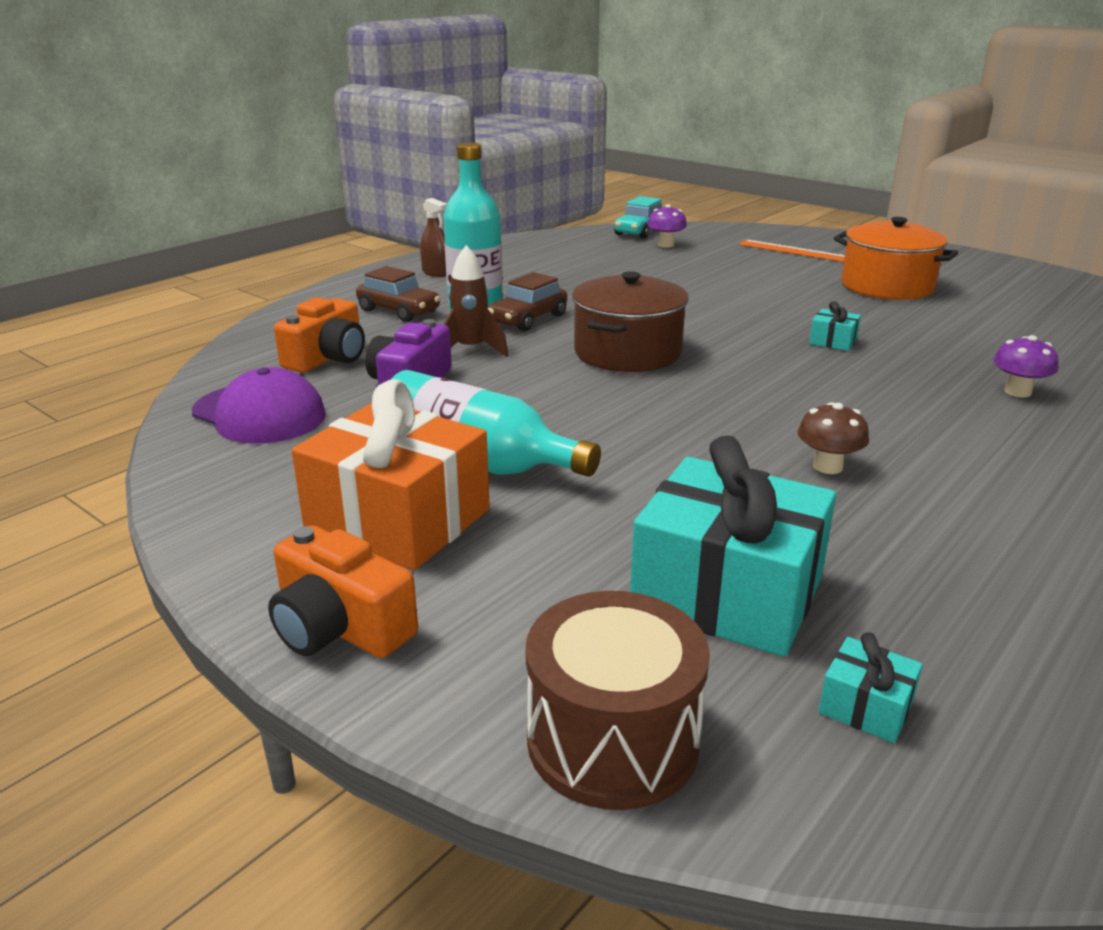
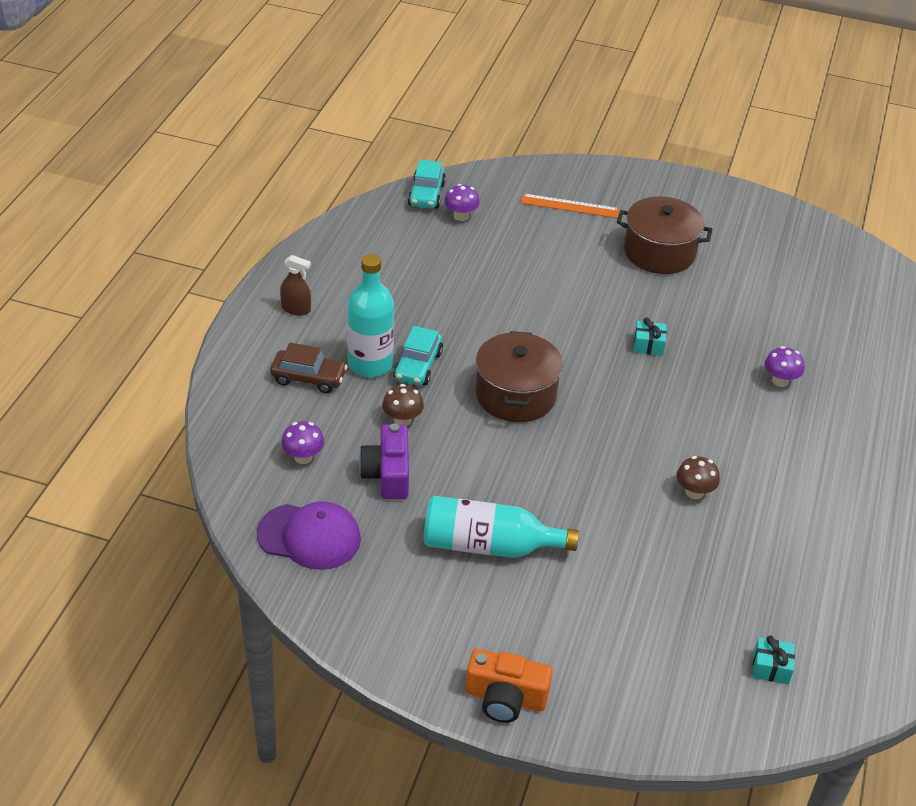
camera: 25 degrees left, 15 degrees up
orange camera [274,297,365,373] -> purple mushroom [281,421,324,464]
orange gift [292,379,490,570] -> none
brown rocket [443,245,508,357] -> brown mushroom [382,384,424,426]
brown car [488,272,567,331] -> turquoise car [393,326,443,385]
brown drum [526,591,710,810] -> none
turquoise gift [630,435,836,657] -> none
orange pot [834,217,958,300] -> brown pot [617,196,713,274]

